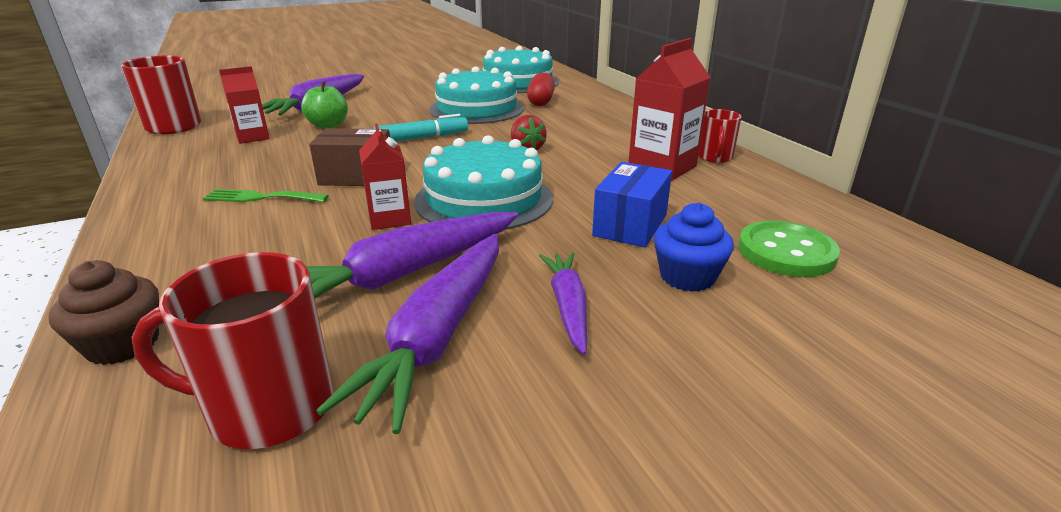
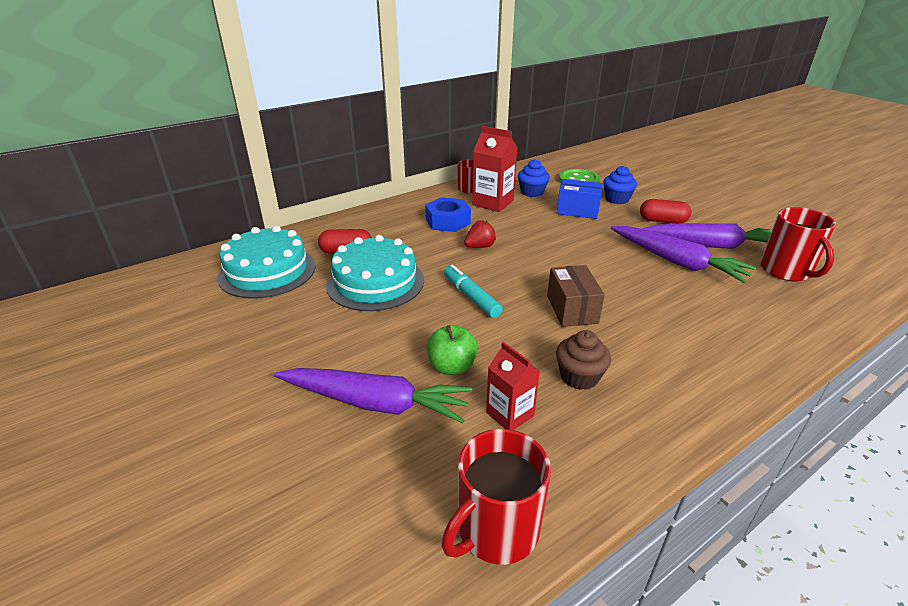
camera: 100 degrees left, 5 degrees up
brown cupcake [49,260,159,365] -> brown cupcake moved to [556,330,611,390]
green fork [203,189,329,202] -> none
red carton [359,124,411,230] -> none
turquoise cake [414,135,553,230] -> none
purple carrot [539,252,587,355] -> red capsule [640,199,691,224]
none -> blue nut [425,197,471,232]
none -> blue cupcake [518,159,550,197]

